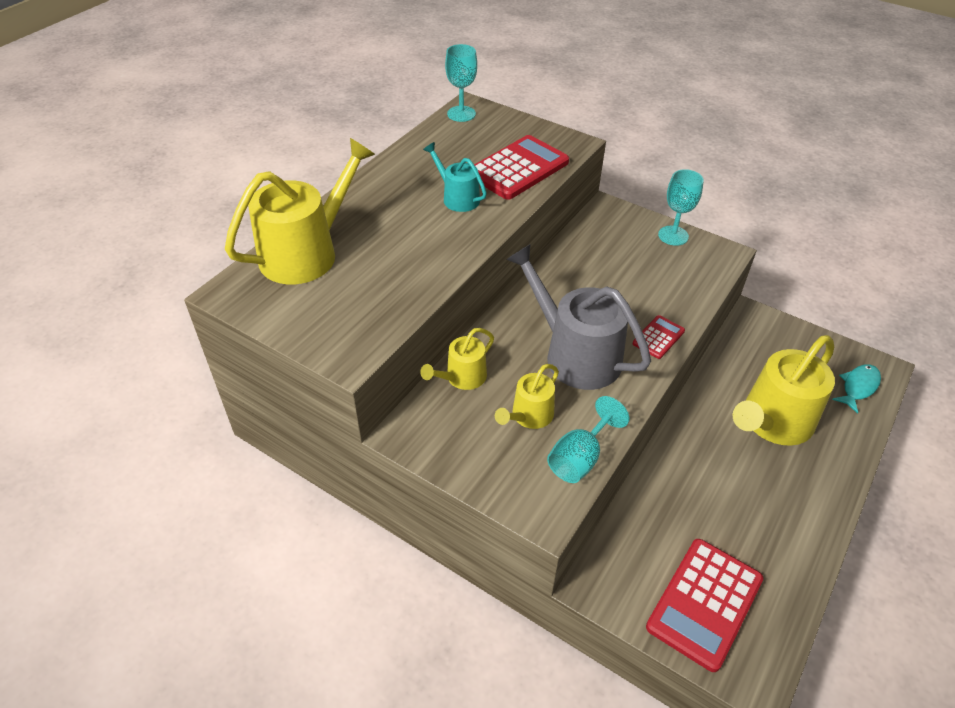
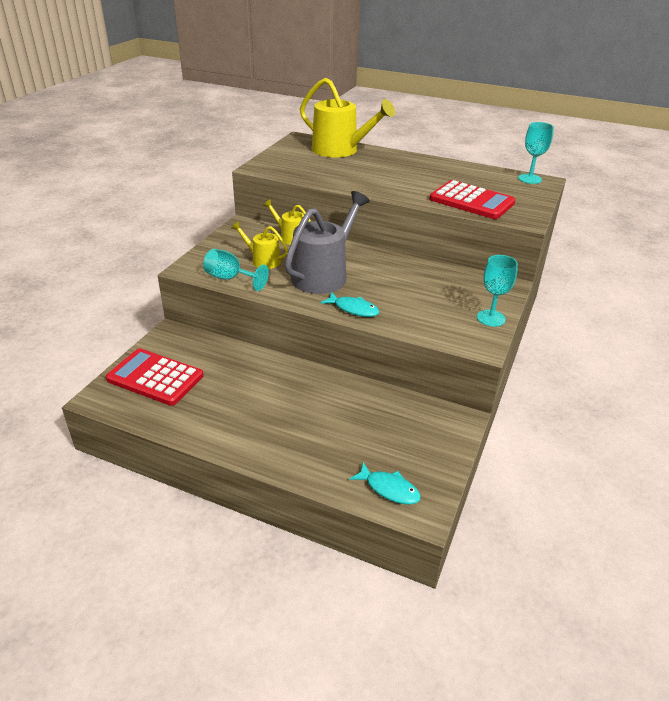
camera: 80 degrees right, 10 degrees down
turquoise watering can [423,142,487,212] -> none
red calculator [633,315,685,359] -> turquoise fish [320,292,380,317]
yellow watering can [733,335,835,446] -> none

